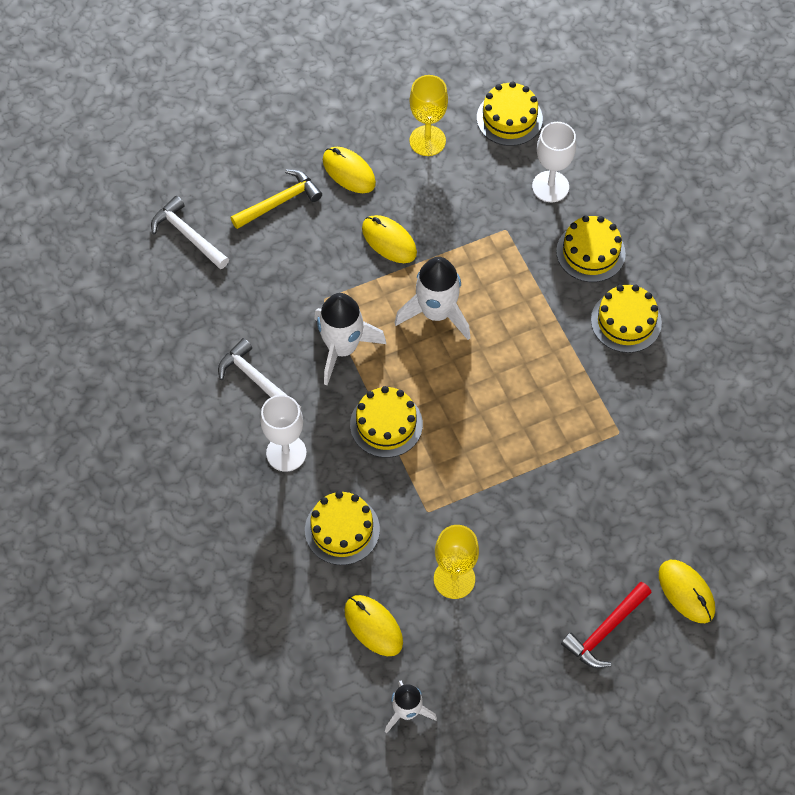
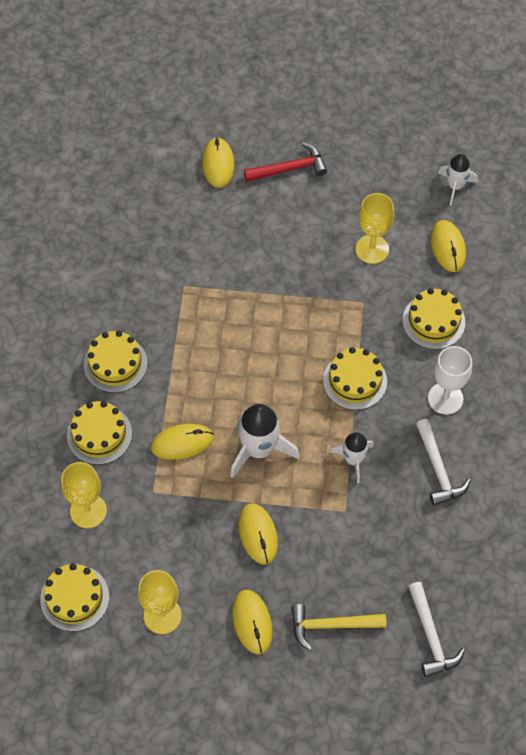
camera: 150 degrees left, 0 degrees up
white rocket [315,293,386,385] -> white rocket [330,432,374,483], size x0.62
white goblet [532,122,576,202] -> yellow goblet [61,462,107,528]
none -> yellow mouse [151,424,214,460]

